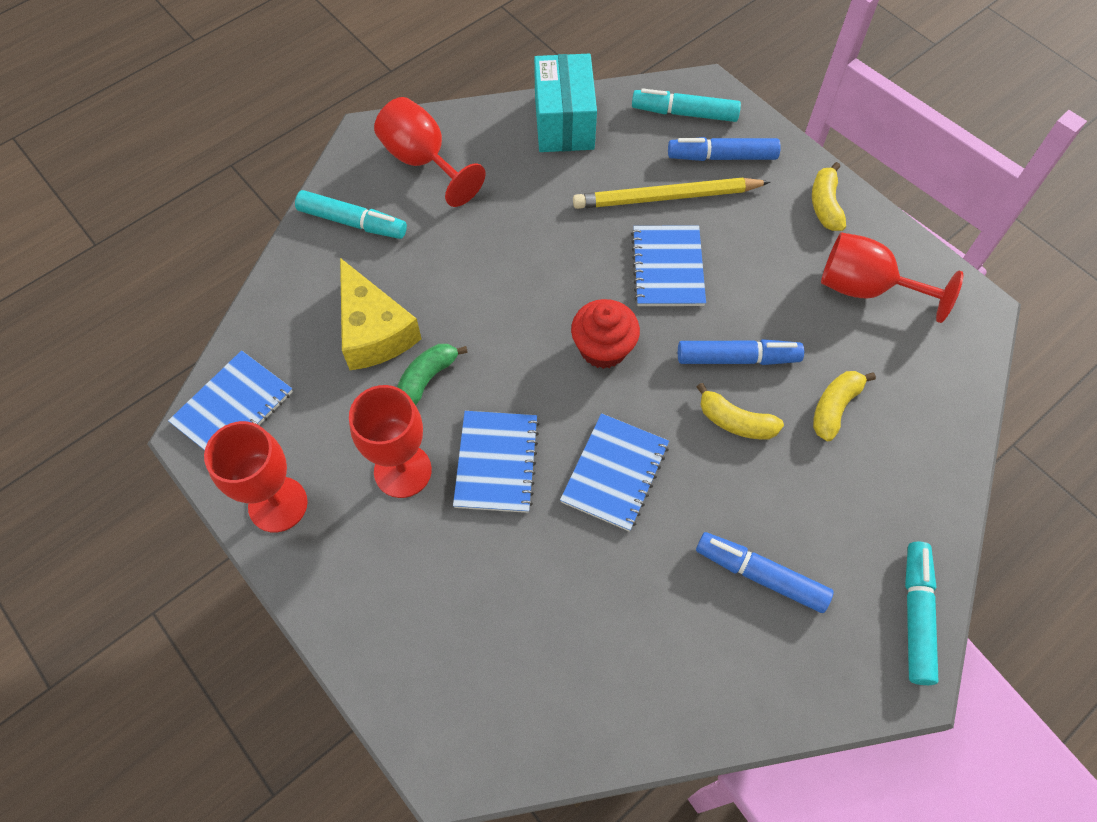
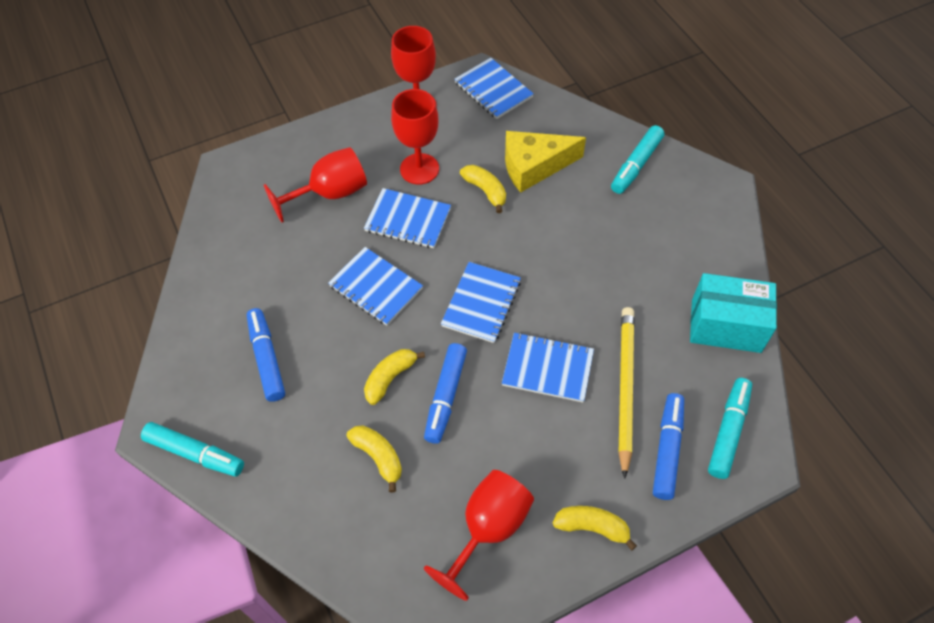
camera: 105 degrees right, 5 degrees down
red goblet [374,97,486,207] -> red goblet moved to [264,147,367,223]
green banana [397,344,468,405] -> yellow banana [460,165,506,213]
red cupcake [571,299,640,369] -> blue notebook [441,262,521,343]
blue marker [696,532,833,613] -> blue marker turned 60 degrees counterclockwise [247,308,285,402]

